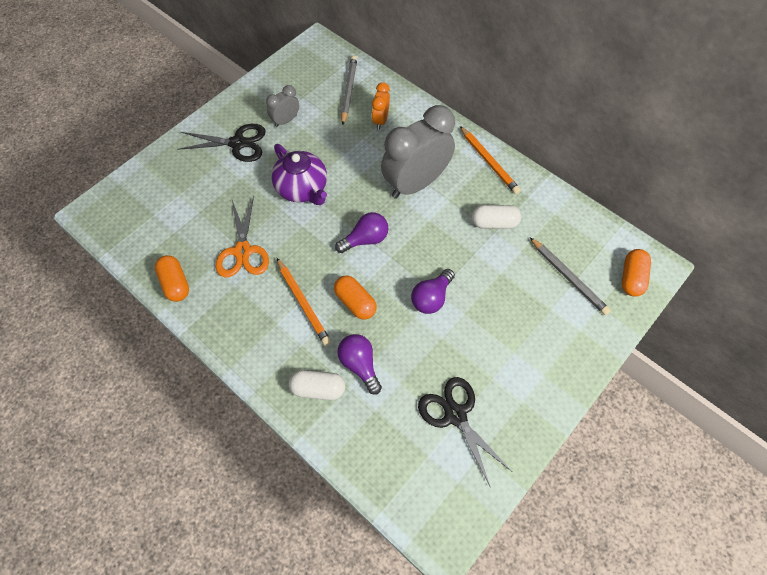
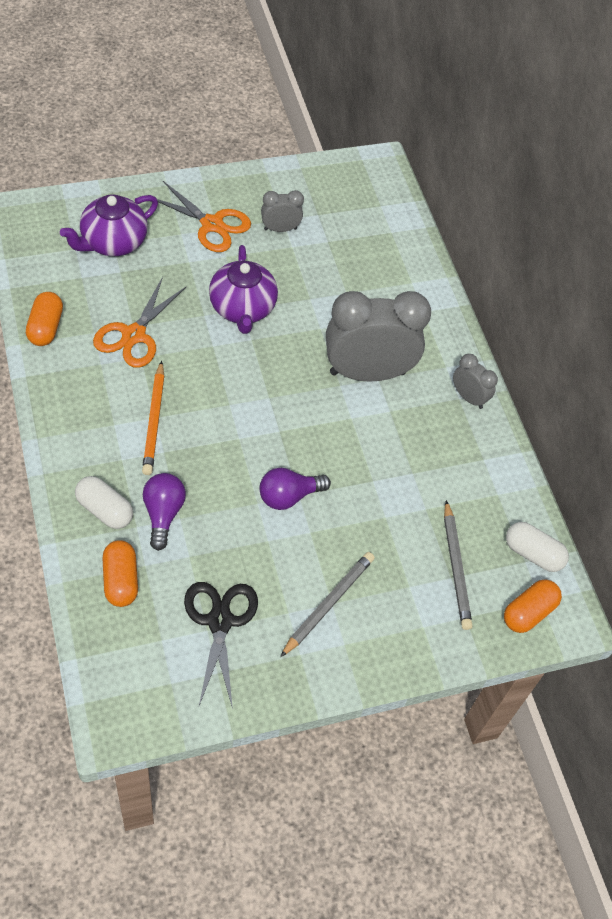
camera: 25 degrees right, 5 degrees down
black scissors [177,124,266,162] -> orange scissors [157,181,251,252]
orange capsule [334,276,377,319] -> orange capsule moved to [102,540,138,607]
purple light bulb [335,212,389,253] -> none
grey pencil [341,55,357,125] -> grey pencil moved to [280,552,375,657]
orange clock [372,82,390,130] -> none
orange pencil [460,126,521,194] -> grey clock [453,354,498,409]
white capsule [472,205,521,229] -> white capsule moved to [506,522,569,572]
none -> purple teapot [60,194,158,256]

